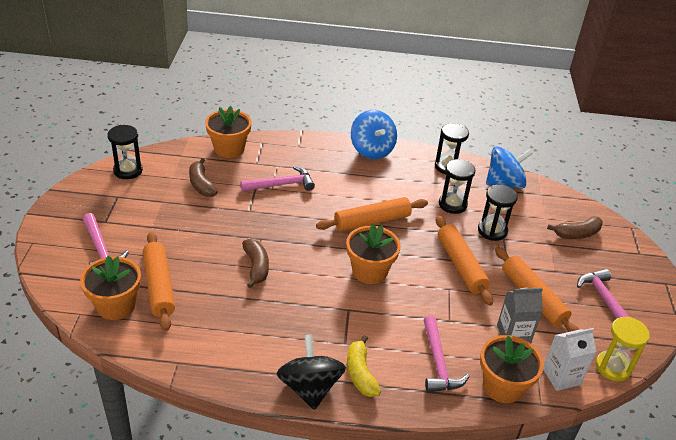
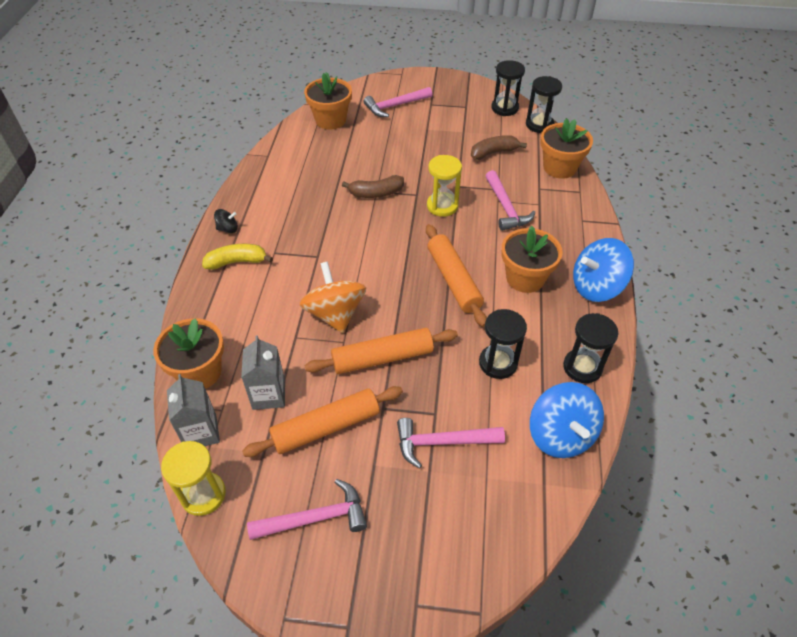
camera: 95 degrees right, 10 degrees up
orange rolling pin [143,232,175,331] -> none
black spinning top [277,334,346,410] -> black spinning top [214,209,238,233], size x0.47
orange flower pot [346,224,401,284] -> orange flower pot moved to [501,226,563,293]
pink hammer [423,316,469,392] -> pink hammer moved to [397,418,505,468]
black hourglass [478,185,518,241] -> black hourglass moved to [526,76,562,133]
white carton [543,328,596,391] -> grey carton [167,374,220,446]
brown banana [547,216,603,239] -> none
none -> orange spinning top [300,262,366,333]
none -> yellow hourglass [427,155,462,217]

